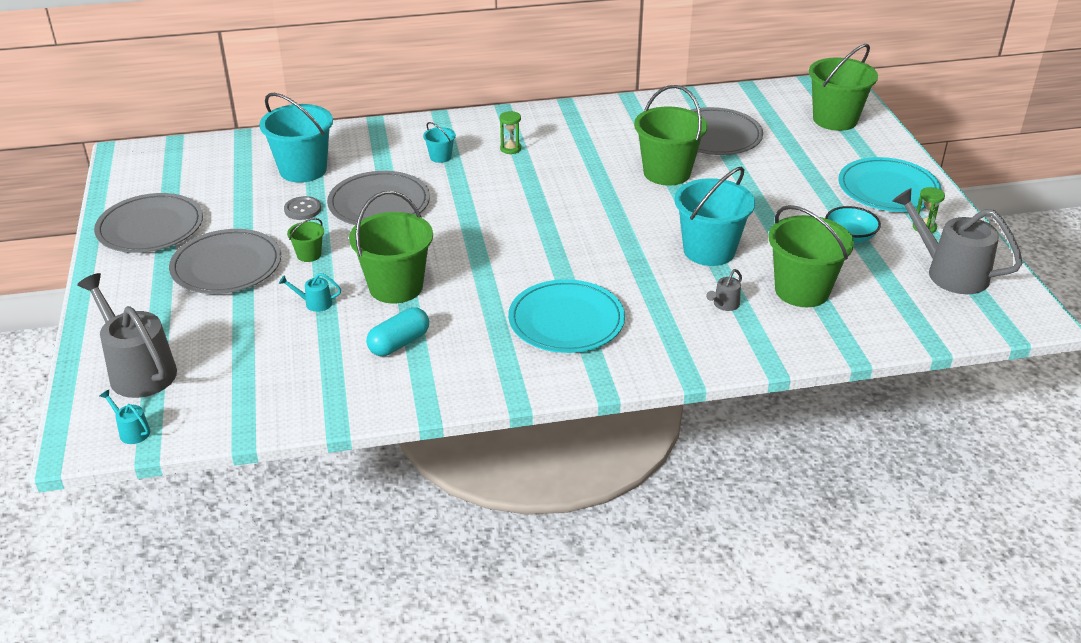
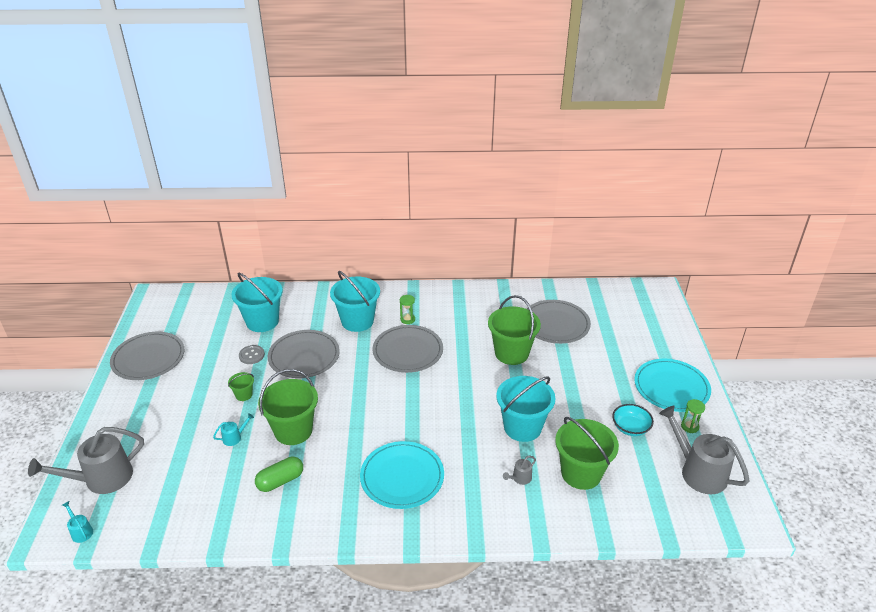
camera: 10 degrees right, 0 degrees up
grey watering can [77,273,177,398] -> grey watering can turned 90 degrees counterclockwise [28,427,144,494]
grey plate [169,229,281,294] -> grey plate moved to [373,325,443,373]
turquoise watering can [279,273,341,312] -> turquoise watering can turned 135 degrees clockwise [213,413,254,446]
turquoise capsule [366,307,429,356] -> green capsule [255,457,303,492]
turquoise bucket [423,122,456,163] -> turquoise bucket [330,271,380,332], size x2.16
green bucket [809,44,878,131] -> none

